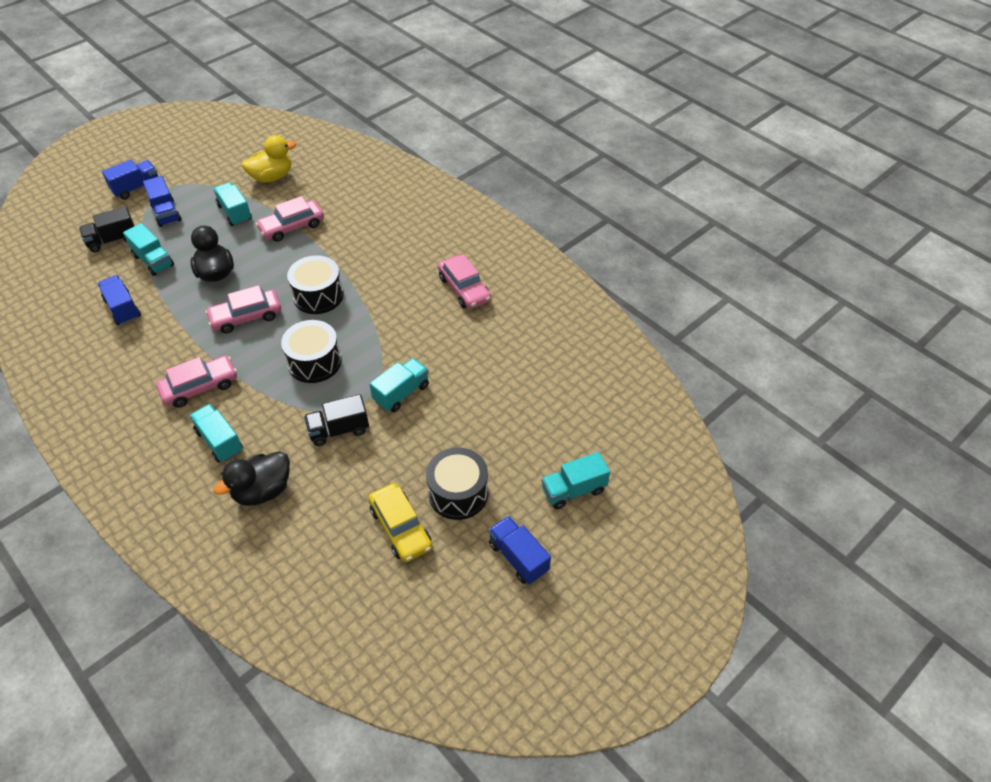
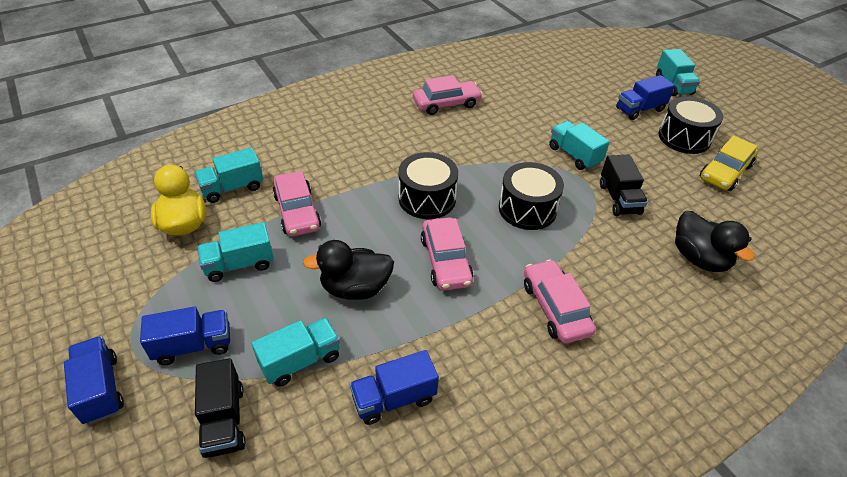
camera: 80 degrees left, 5 degrees down
turquoise truck [189,404,243,462] -> turquoise truck moved to [194,147,263,203]
yellow car [368,483,432,563] -> yellow car turned 150 degrees clockwise [700,135,757,191]
blue truck [489,516,551,584] -> blue truck moved to [616,75,675,120]

